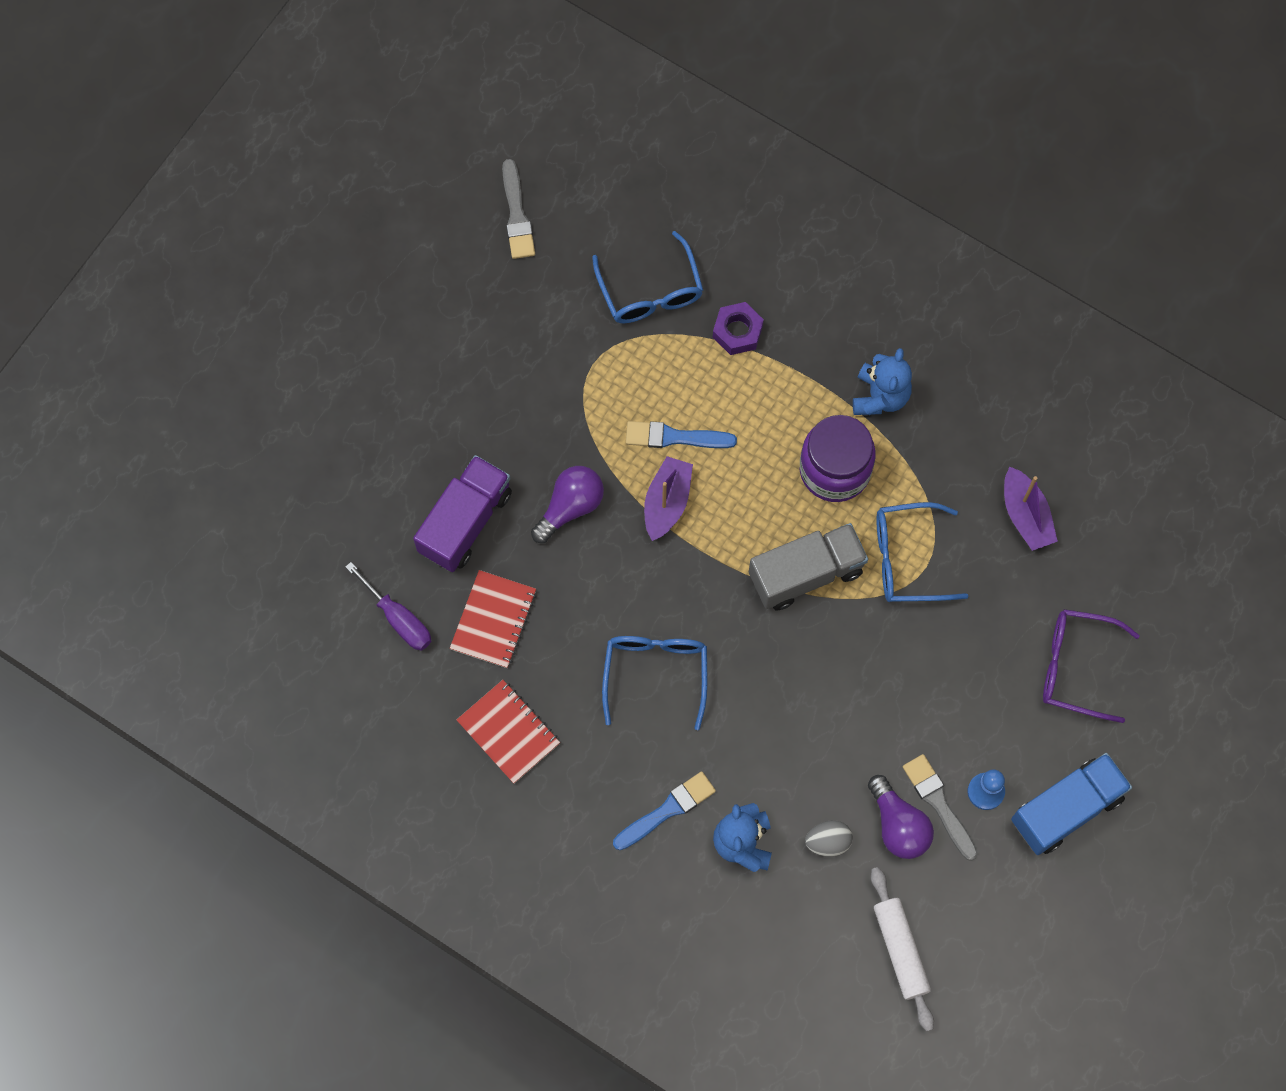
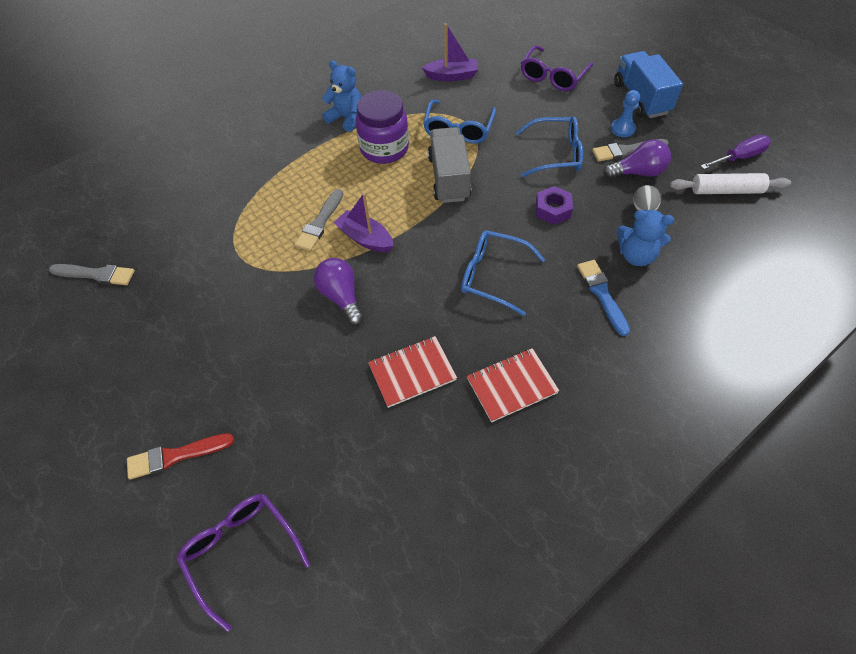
camera: 70 degrees left, 15 degrees down
purple screwdriver [346,562,431,651] -> purple screwdriver moved to [701,135,771,169]
purple truck [413,455,512,572] -> none
red notebook [450,570,536,668] -> red notebook turned 60 degrees counterclockwise [368,336,457,408]
blue glasses [592,231,703,323] -> blue glasses moved to [516,116,583,177]
blue brush [626,421,737,448] -> grey brush [294,189,343,251]
purple nut [713,302,764,355] -> purple nut moved to [536,186,573,225]
none -> red brush [127,433,234,479]
none -> purple glasses [176,494,310,632]

